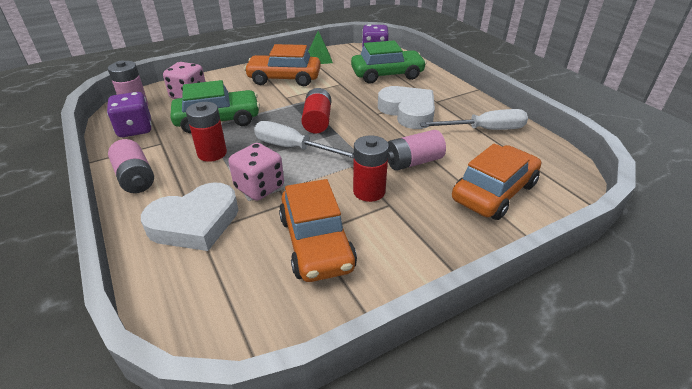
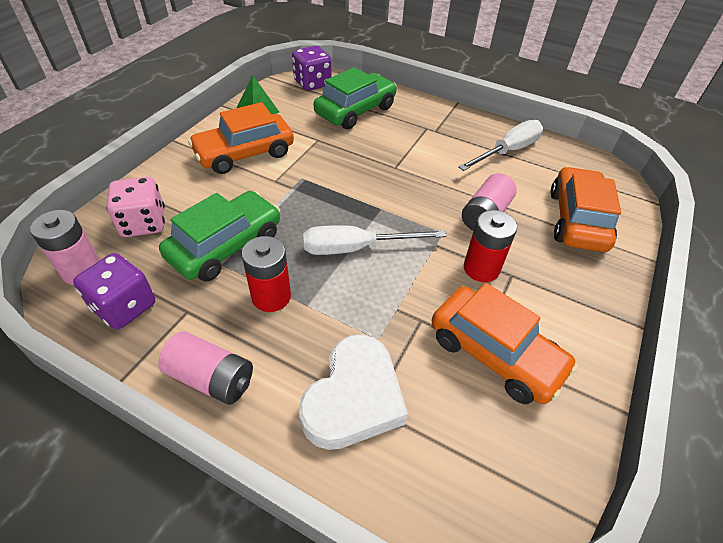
camera: 35 degrees left, 10 degrees up
pink dice [229,143,284,201] -> none
red battery [301,88,331,133] -> none
white heart [378,86,435,129] -> none

